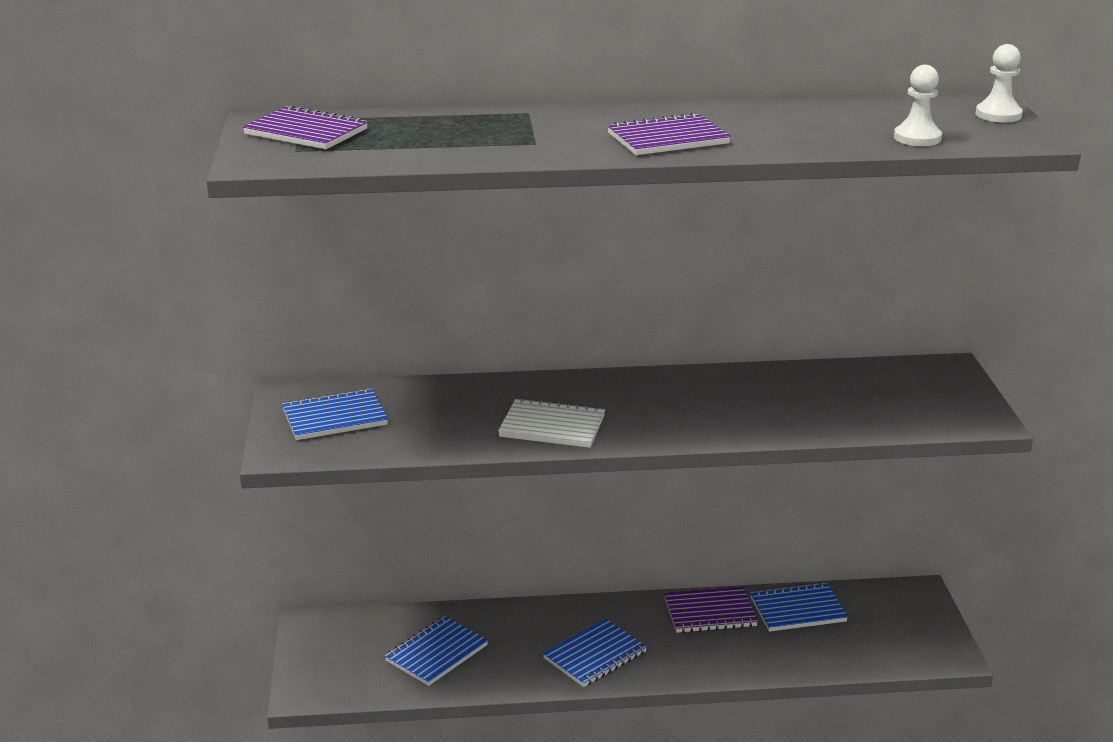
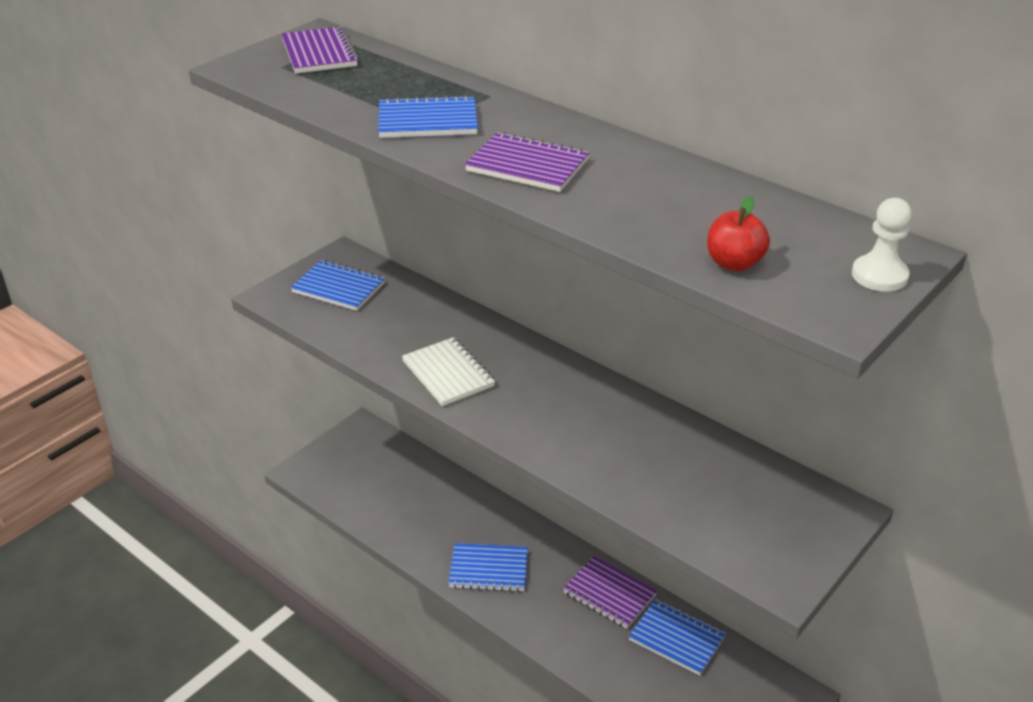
camera: 45 degrees right, 10 degrees up
blue notebook [385,616,488,686] -> blue notebook moved to [378,95,478,138]
white pawn [894,65,942,146] -> red apple [707,196,770,271]

